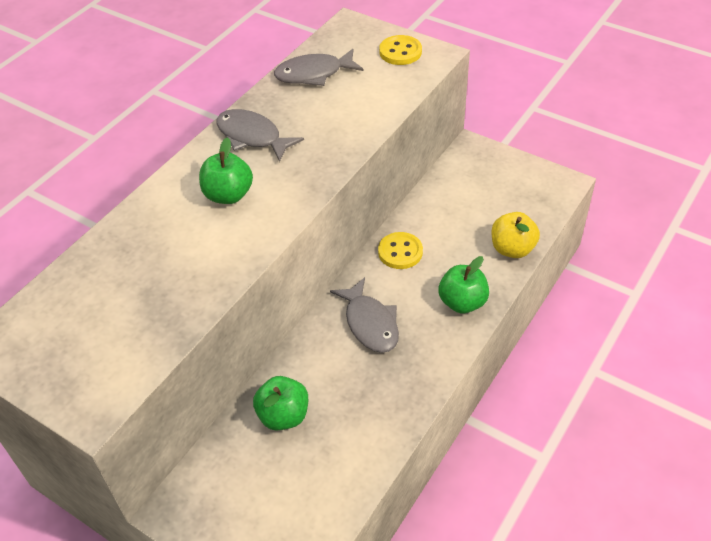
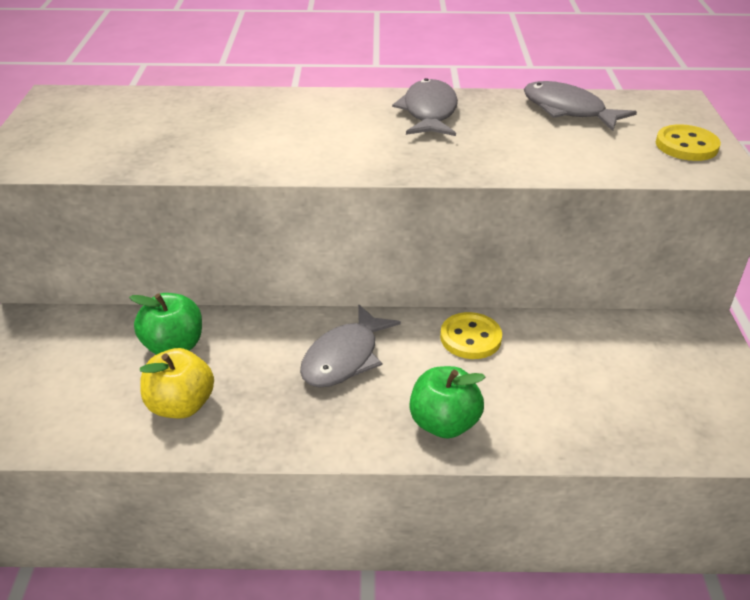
camera: 55 degrees right, 10 degrees down
green apple [199,137,253,204] -> none
yellow apple [492,212,540,258] -> yellow apple moved to [140,348,214,419]

